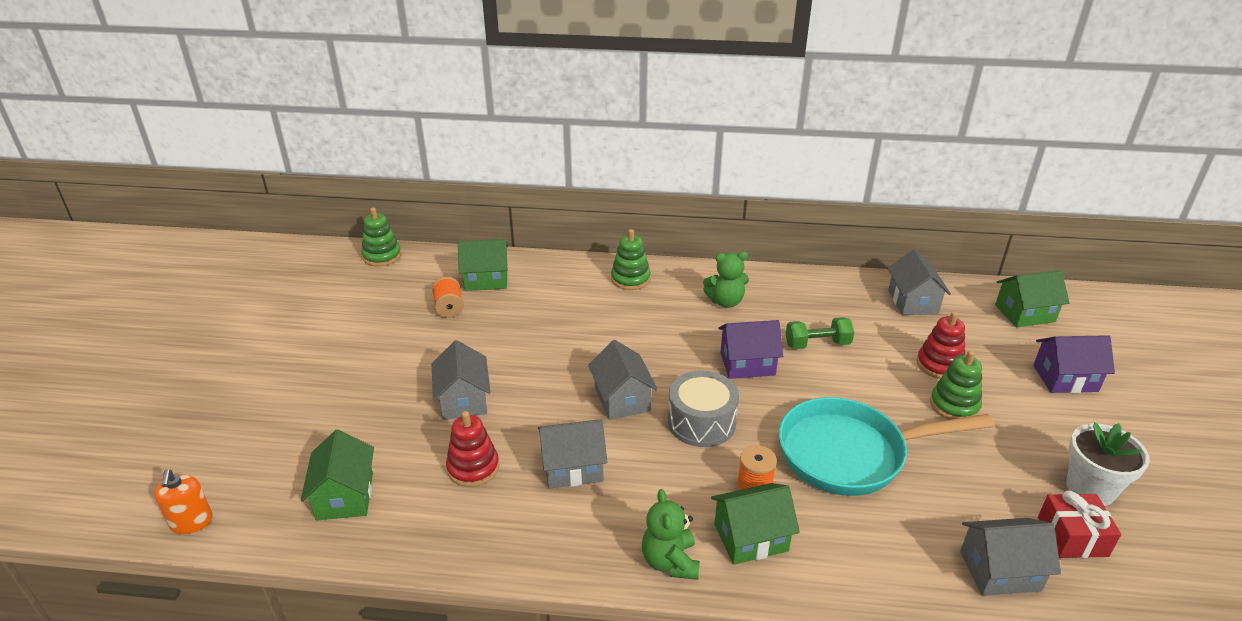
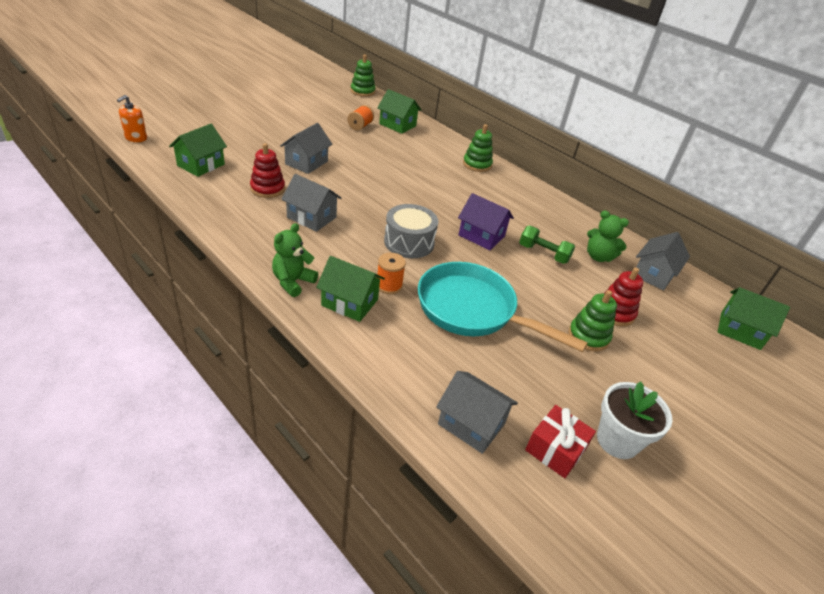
camera: 35 degrees right, 5 degrees up
grey house [588,340,658,420] -> none
green teddy bear [703,252,749,308] -> green teddy bear moved to [587,210,629,262]
purple house [1033,335,1115,393] -> none

